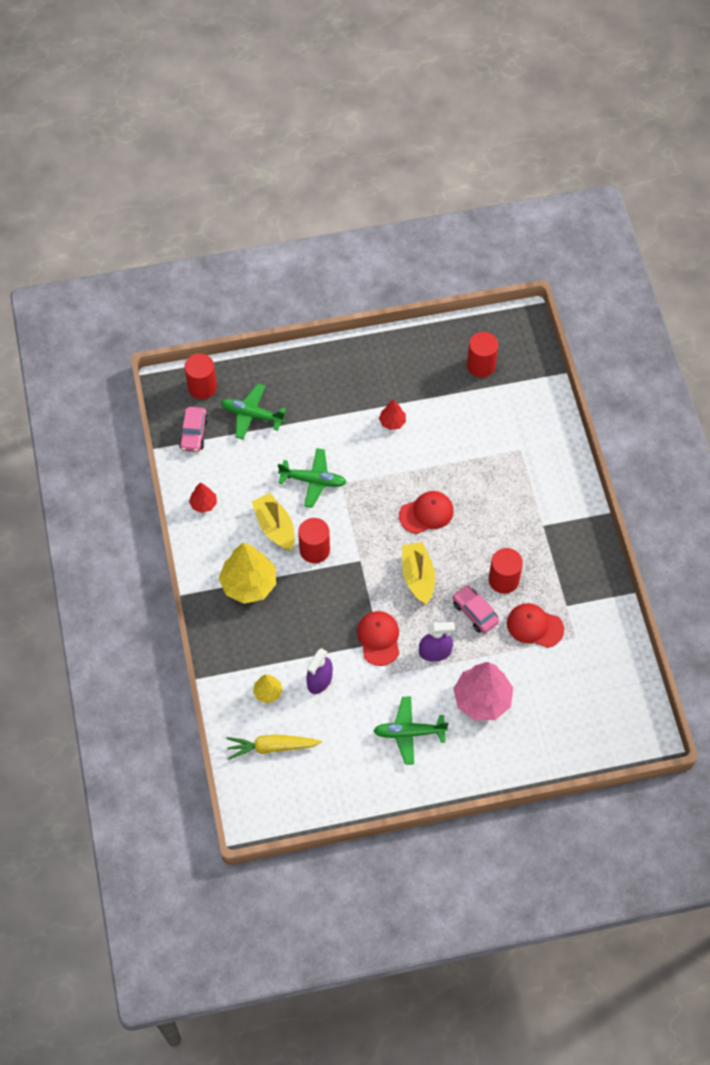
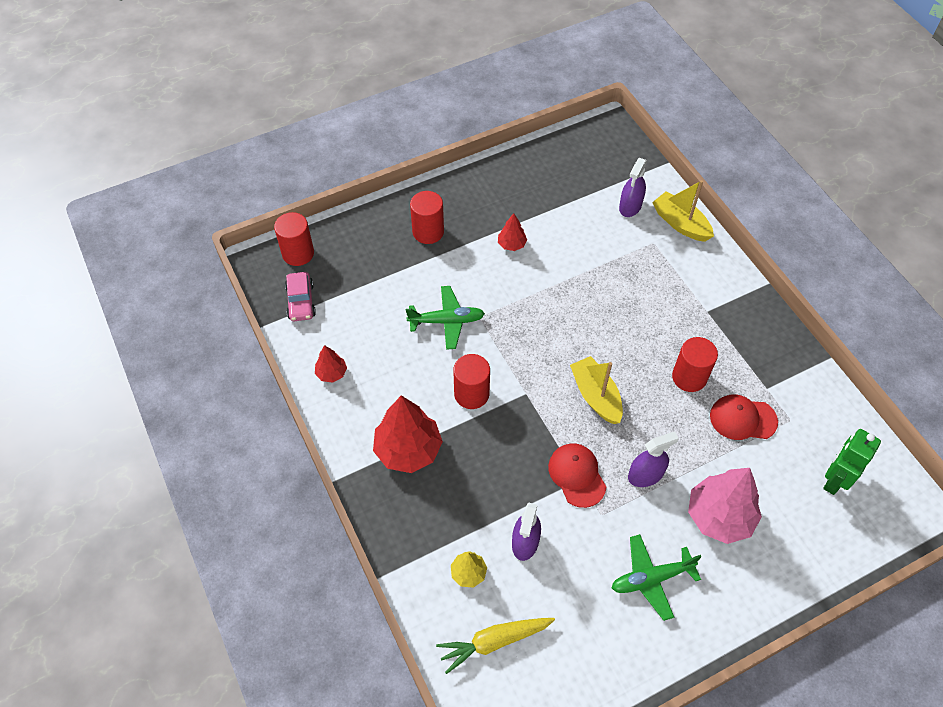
camera: 15 degrees left, 5 degrees down
yellow tree [219,542,276,604] -> red tree [373,395,443,473]
green plane [221,384,286,440] -> none
yellow boat [252,493,295,551] -> yellow boat moved to [652,180,714,242]
red cap [399,491,454,534] -> none
pink car [452,585,499,633] -> none
red cylinder [467,332,498,378] -> red cylinder moved to [410,191,444,244]
none -> purple spray bottle [619,158,647,217]
none -> green robot [823,429,881,495]

